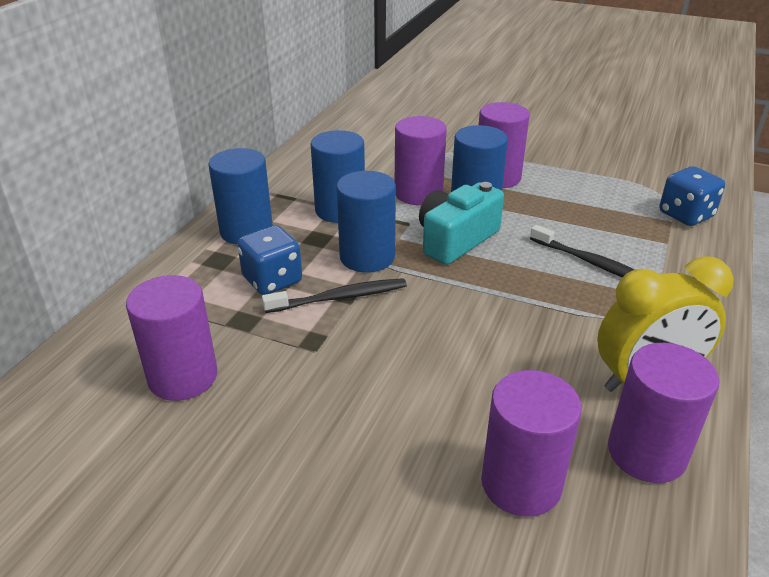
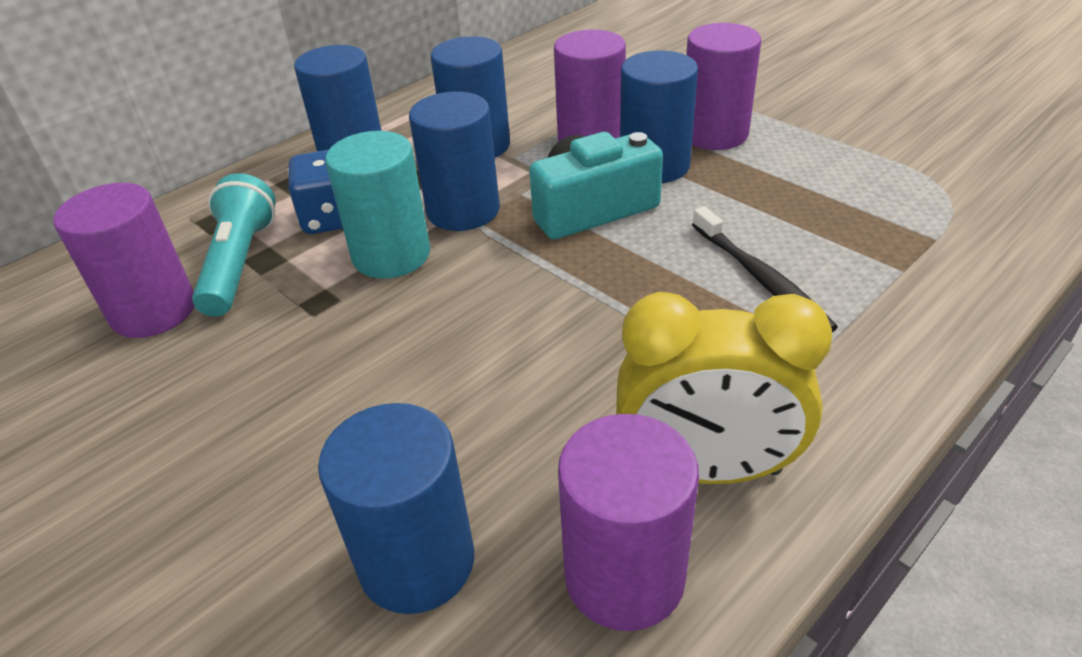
camera: 25 degrees right, 5 degrees up
black toothbrush [262,278,407,313] -> turquoise cylinder [325,131,430,279]
purple cylinder [481,370,582,517] -> blue cylinder [318,403,474,614]
blue dice [660,166,725,226] -> none
none -> turquoise flashlight [192,173,276,317]

